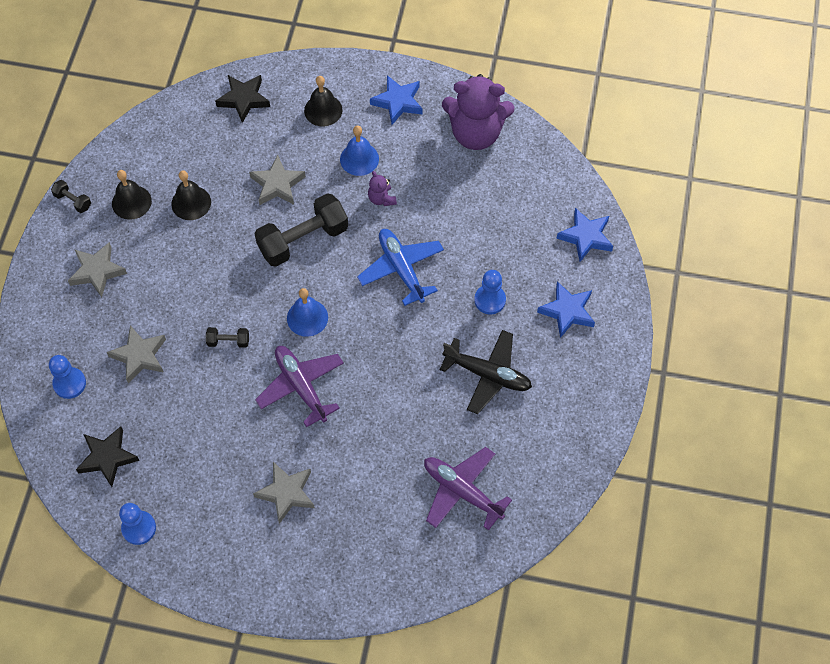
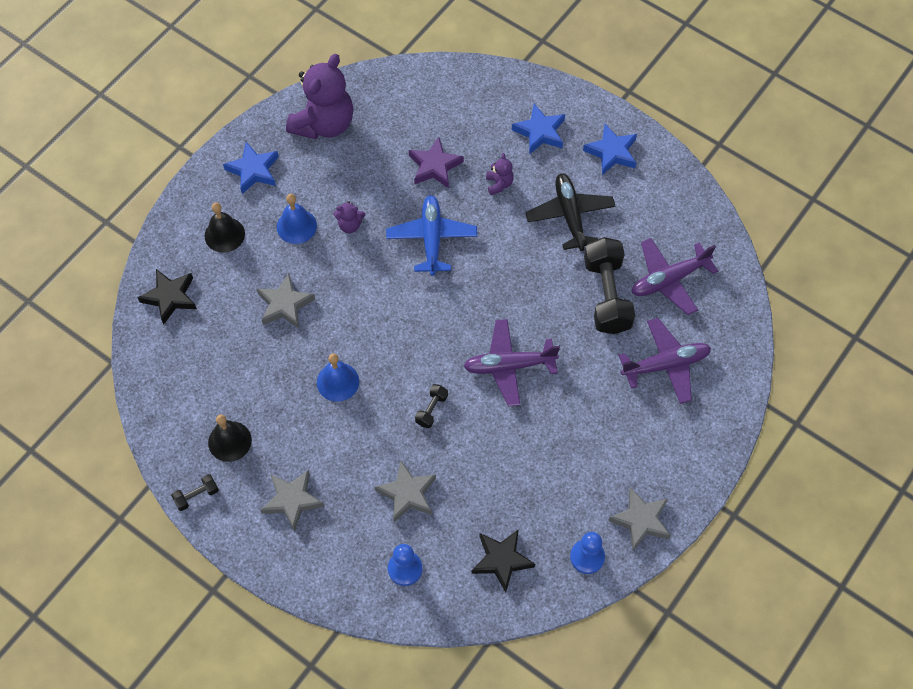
camera: 65 degrees left, 0 degrees up
black bell [171,171,211,220] -> none
grey star [253,462,315,524] -> grey star moved to [608,487,671,551]
black dumbbell [255,193,348,267] -> black dumbbell moved to [584,237,635,334]
blue bell [287,288,328,337] -> blue bell moved to [317,353,359,402]
blue plane [357,229,444,306] -> blue plane turned 90 degrees clockwise [386,195,477,276]
black plane [440,330,532,414] -> black plane turned 60 degrees counterclockwise [525,173,615,251]
blue pawn [474,270,506,314] -> purple teddy bear [486,153,514,195]
blue star [556,208,613,262] -> blue star moved to [583,124,637,175]
none -> purple star [409,137,464,188]
none -> purple plane [619,318,711,404]

